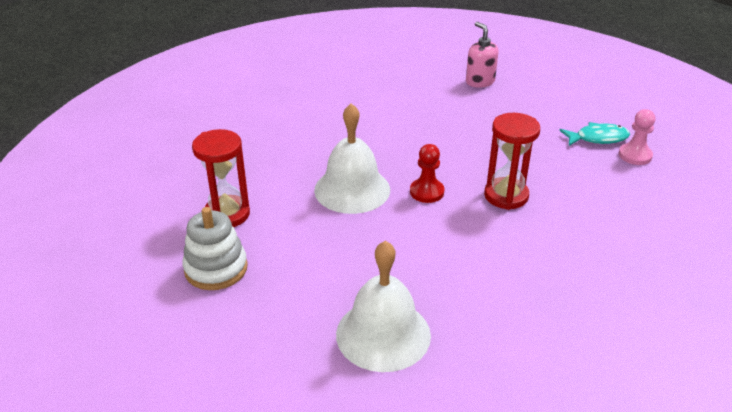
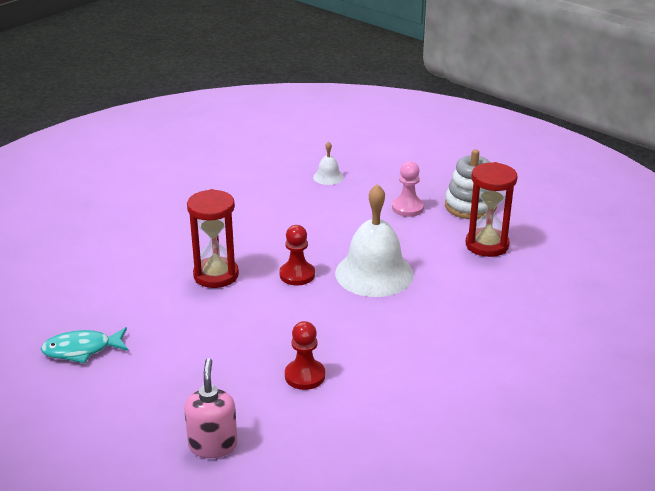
camera: 175 degrees right, 5 degrees down
white bell [336,240,431,372] -> white bell [313,141,344,185], size x0.45
pink soap dispenser [466,22,499,88] -> pink soap dispenser turned 150 degrees counterclockwise [184,358,238,458]
pink pawn [619,109,656,165] -> pink pawn moved to [392,161,424,217]
none -> red pawn [285,321,325,390]

